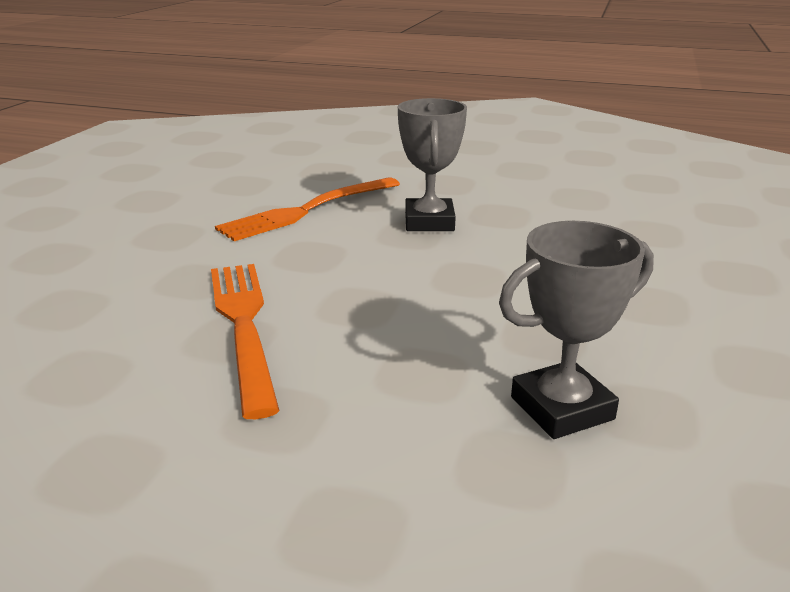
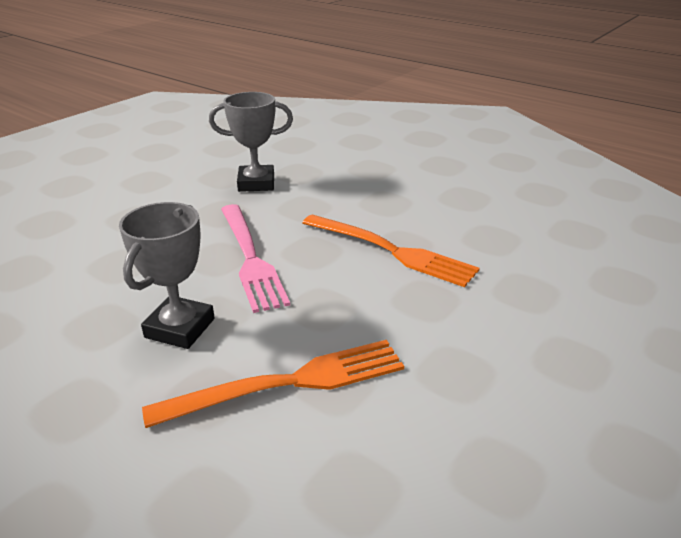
camera: 160 degrees left, 5 degrees up
orange fork [211,264,280,419] -> orange fork turned 60 degrees counterclockwise [302,214,480,287]
none -> pink fork [221,204,290,313]

